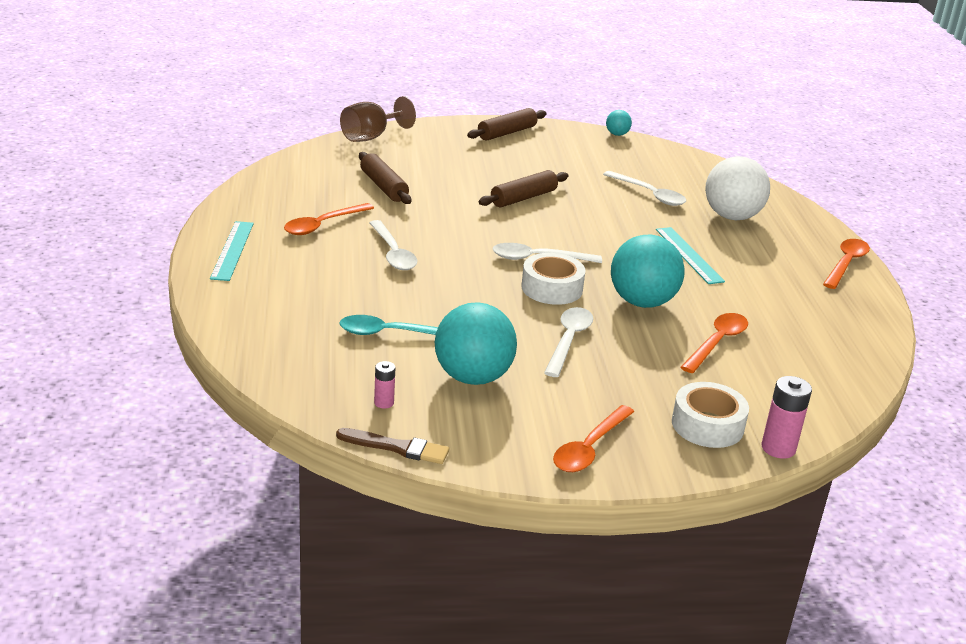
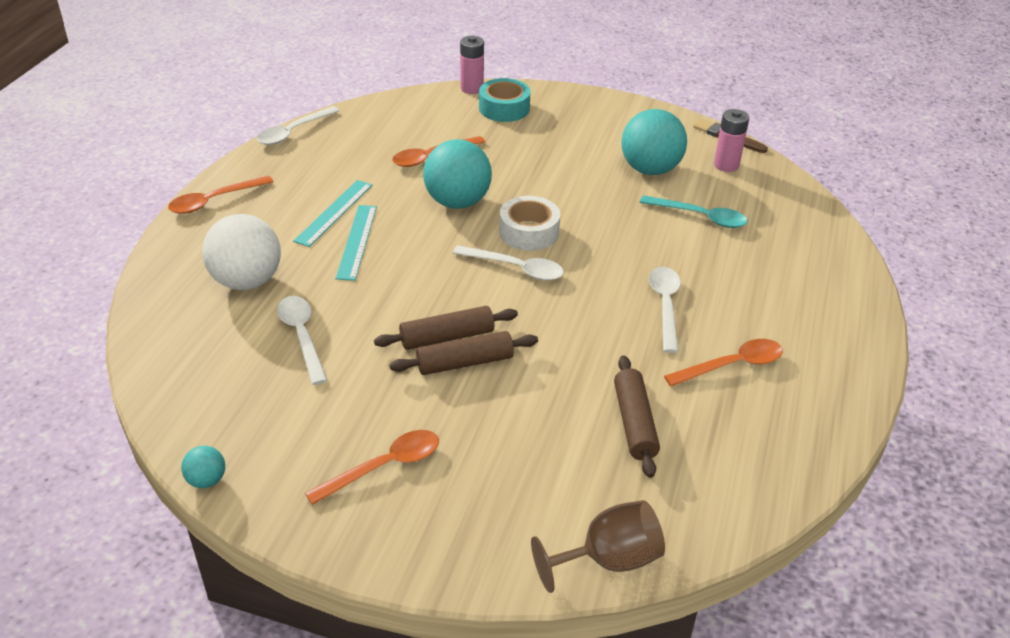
camera: 155 degrees left, 10 degrees up
turquoise ruler [210,221,254,281] -> turquoise ruler moved to [293,180,372,247]
pink battery [374,361,395,409] -> pink battery [714,109,749,172], size x1.71
brown rolling pin [467,108,547,140] -> brown rolling pin moved to [374,306,518,350]
white spoon [544,307,593,377] -> white spoon moved to [257,106,340,145]
orange spoon [553,405,634,472] -> orange spoon moved to [305,430,439,505]
white tape [672,382,749,448] -> turquoise tape [479,78,531,122]

